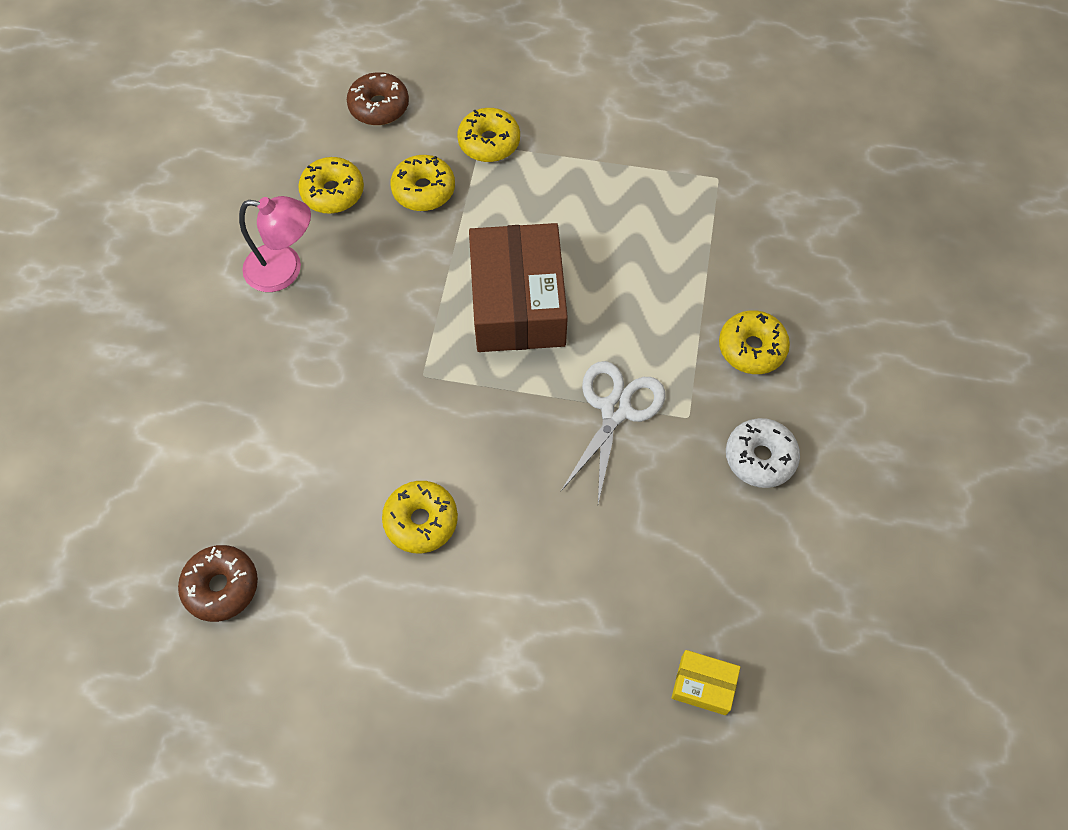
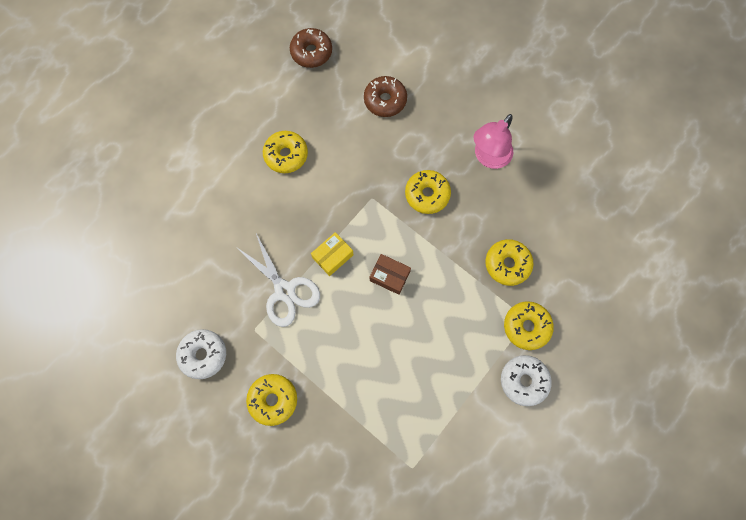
camera: 120 degrees right, 10 degrees up
yellow donut [298,157,364,214] -> yellow donut moved to [405,170,451,214]
brown donut [347,72,409,125] -> brown donut moved to [364,76,407,117]
brown box [469,223,568,352] -> brown box [370,254,411,295], size x0.43
yellow box [672,650,740,715] -> yellow box moved to [311,232,354,276]
none -> white donut [501,355,552,406]

